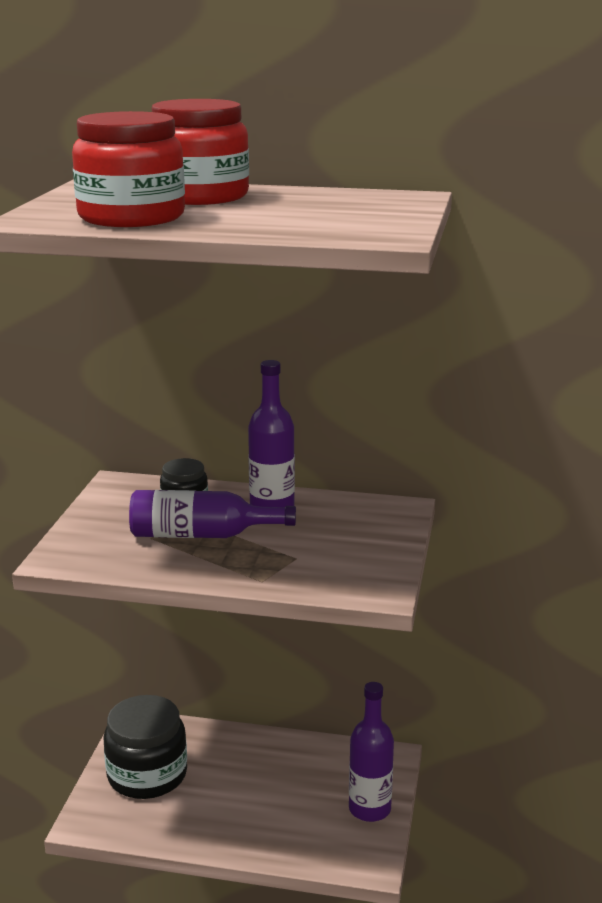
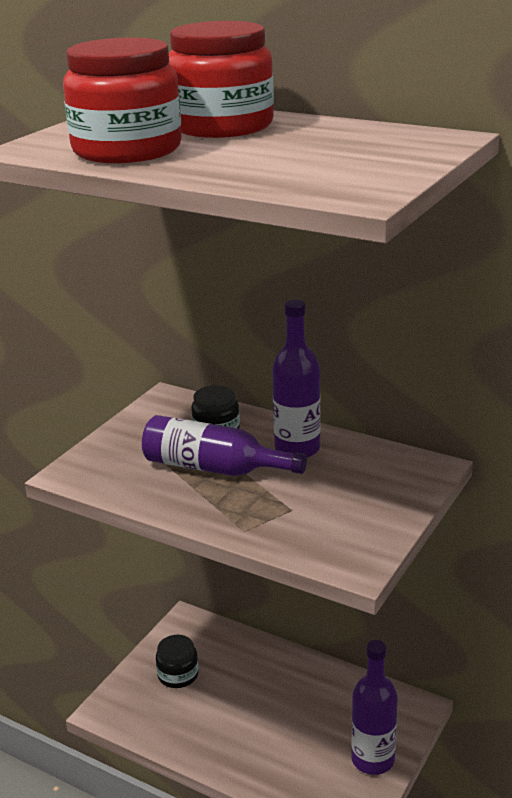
camera: 20 degrees right, 5 degrees up
black jar [104,695,187,799] -> black jar [156,635,199,688], size x0.54

